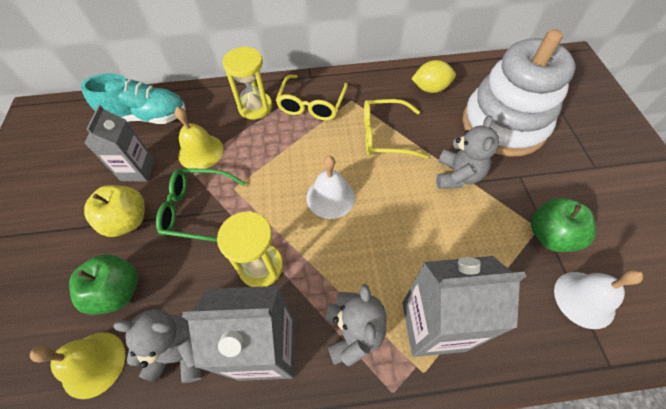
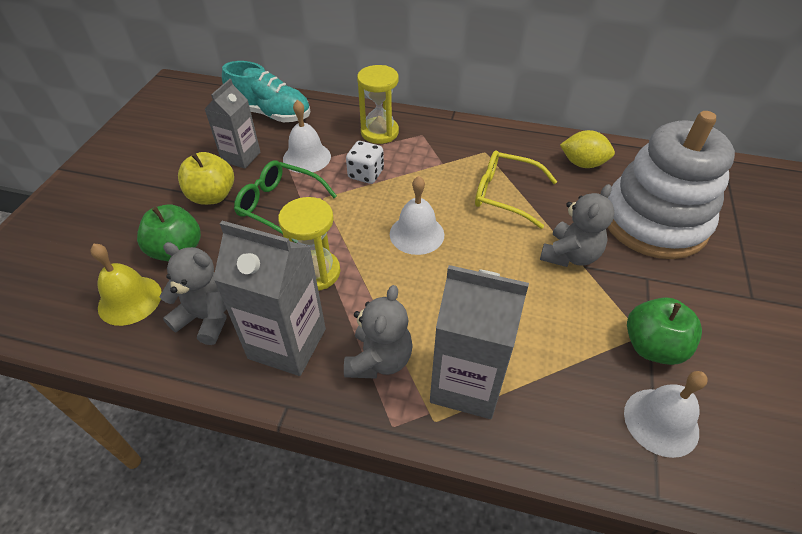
camera: 20 degrees right, 10 degrees down
yellow bell [174,107,224,169] -> white bell [283,100,331,173]
yellow glasses [276,75,348,121] -> none
none -> white dice [346,141,384,184]

